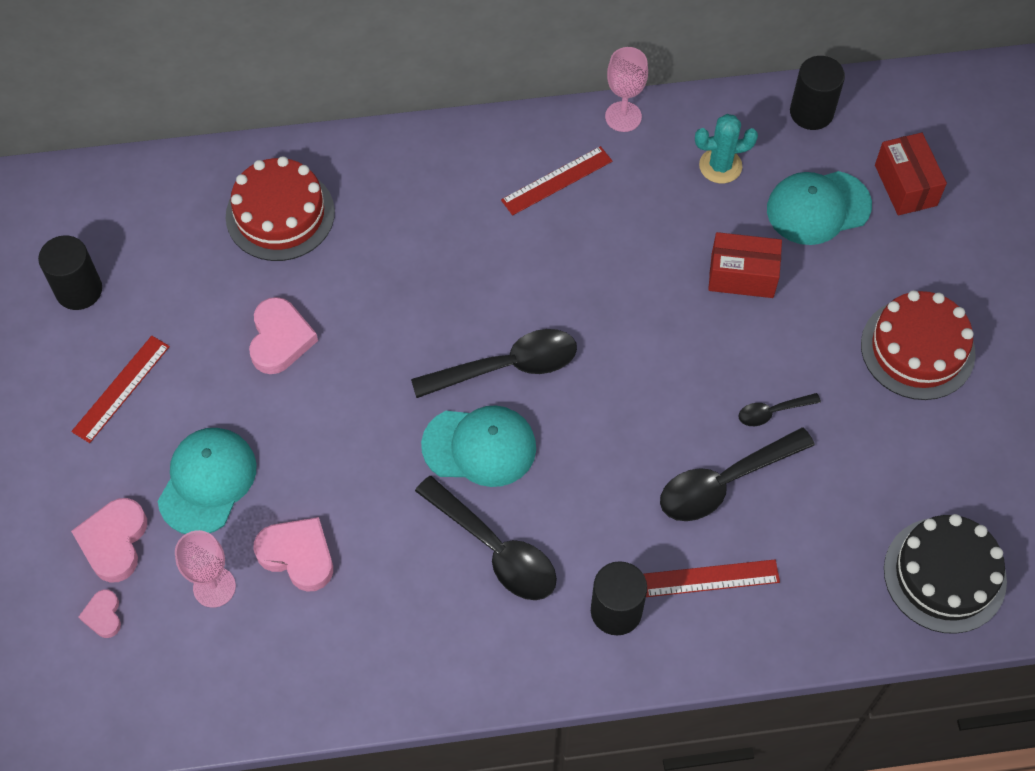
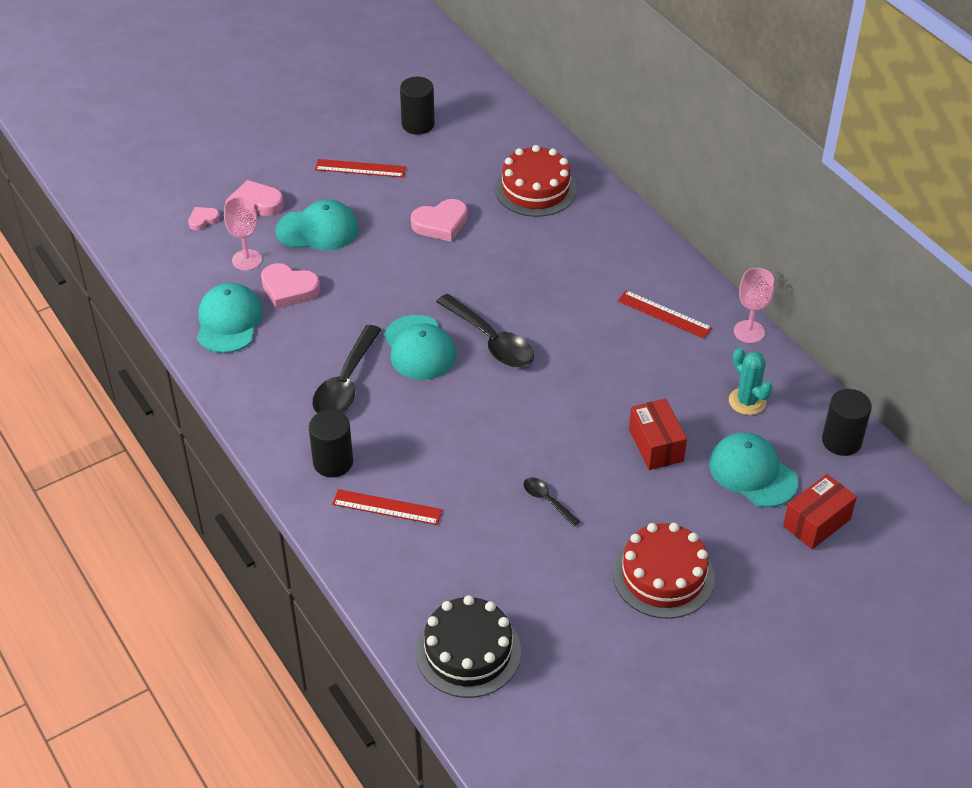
camera: 65 degrees right, 15 degrees down
pink heart [253,517,333,592] -> pink heart turned 105 degrees clockwise [261,263,320,309]
red ruler [643,559,780,597] -> red ruler turned 45 degrees counterclockwise [332,489,442,525]
black spoon [660,427,815,521] -> none
none -> turquoise cap [197,283,263,353]

